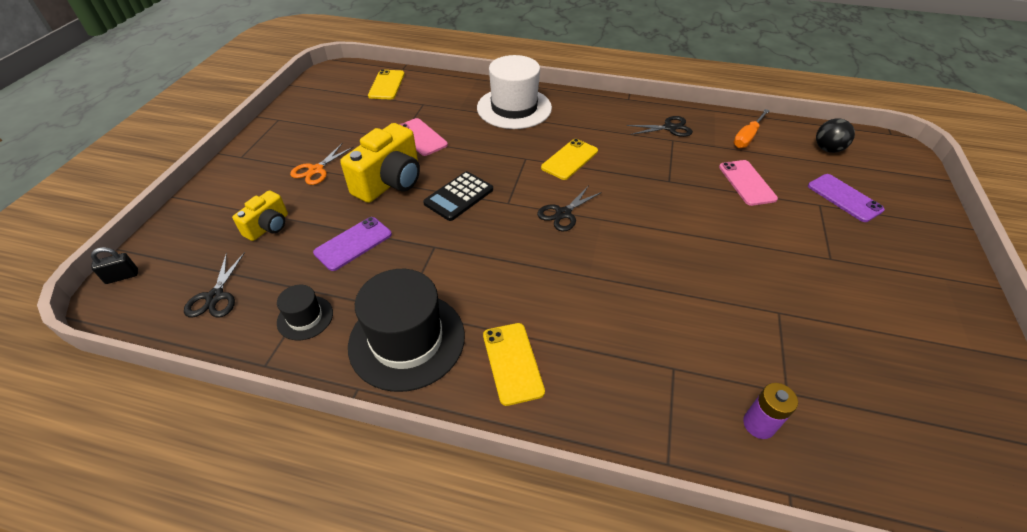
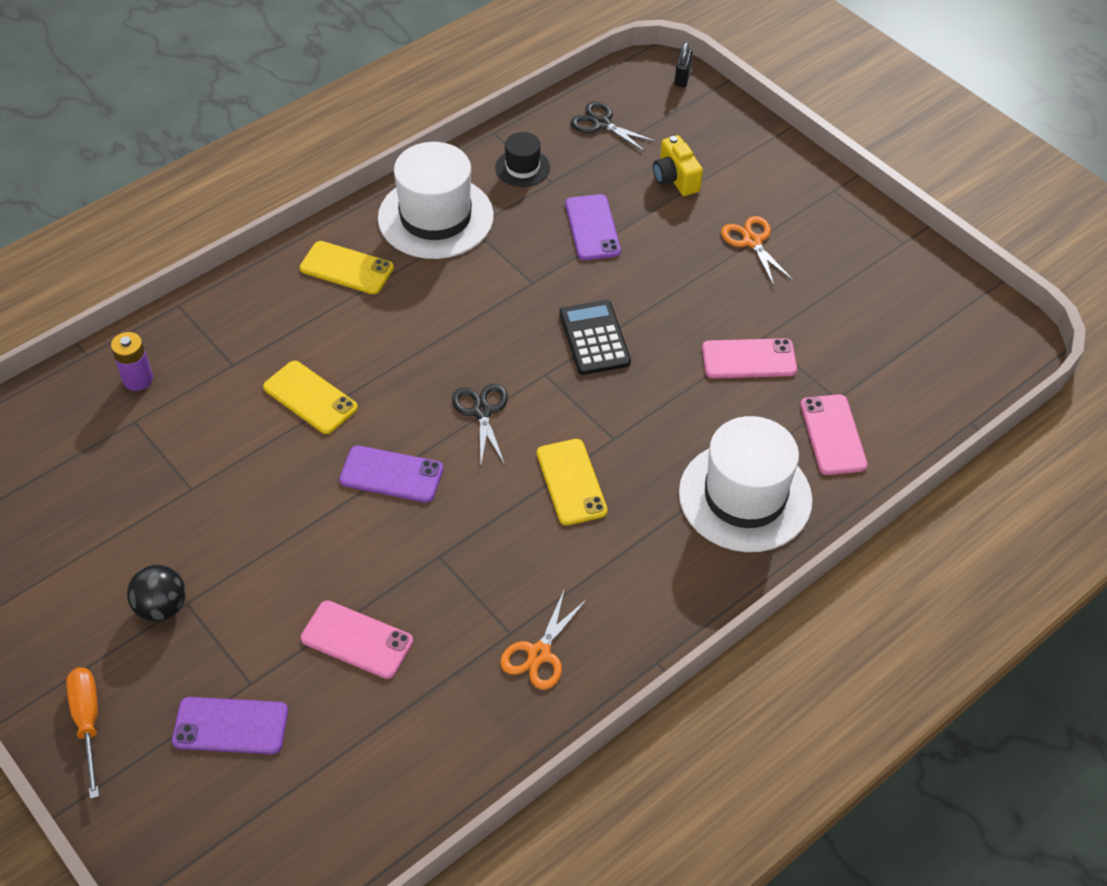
camera: 125 degrees right, 5 degrees up
yellow camera [340,123,420,203] -> none
black hat [348,269,465,392] -> white hat [378,142,494,259]
yellow phone [368,69,405,99] -> yellow phone moved to [263,361,358,434]
black scissors [627,116,693,137] -> orange scissors [500,588,588,689]
orange screwdriver [733,109,770,148] -> orange screwdriver moved to [66,668,99,799]
black ball [816,119,855,153] -> black ball moved to [127,565,186,622]
none -> purple phone [339,446,443,503]
none -> pink phone [800,394,868,475]

